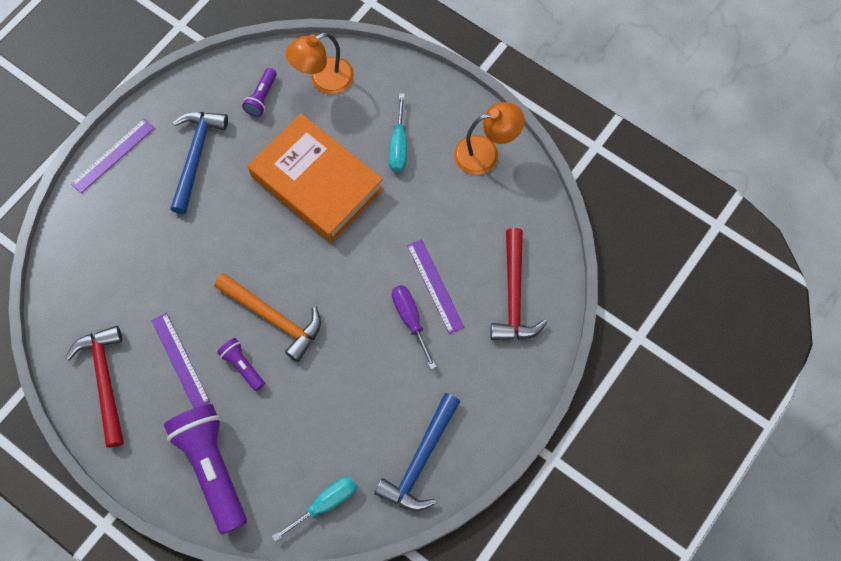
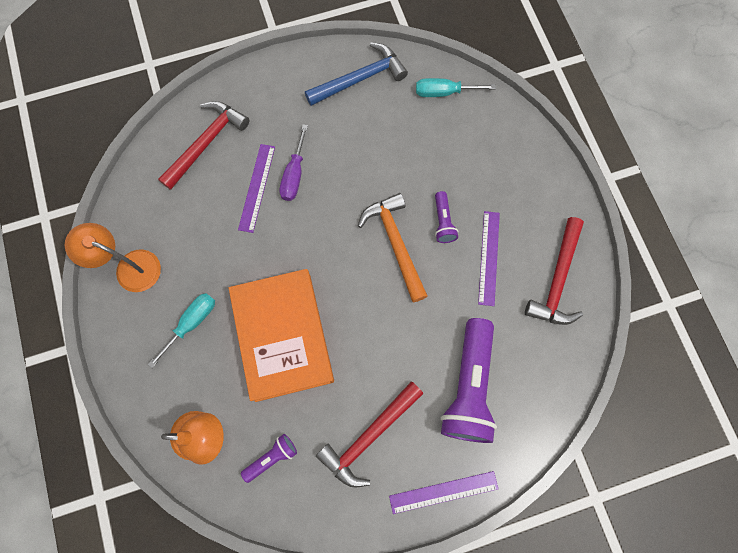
camera: 145 degrees left, 5 degrees up
purple flashlight [164,404,247,534] -> purple flashlight moved to [441,318,497,443]
blue hammer [170,112,228,214] -> red hammer [316,381,423,487]

